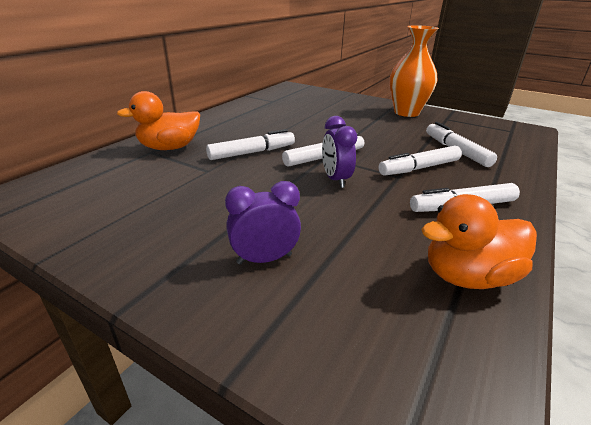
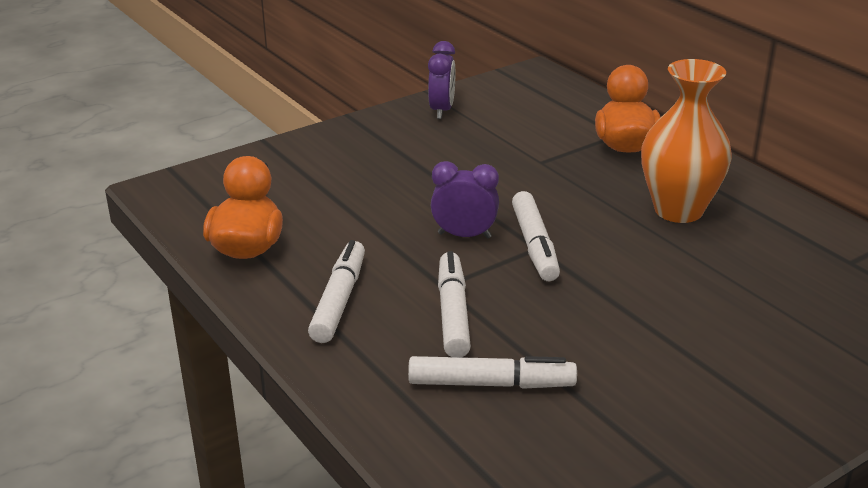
camera: 115 degrees right, 0 degrees up
white marker [206,129,295,160] -> none
purple clock [225,181,301,265] -> purple clock moved to [428,41,455,119]
orange vase [389,25,439,117] -> orange vase moved to [641,59,732,223]

